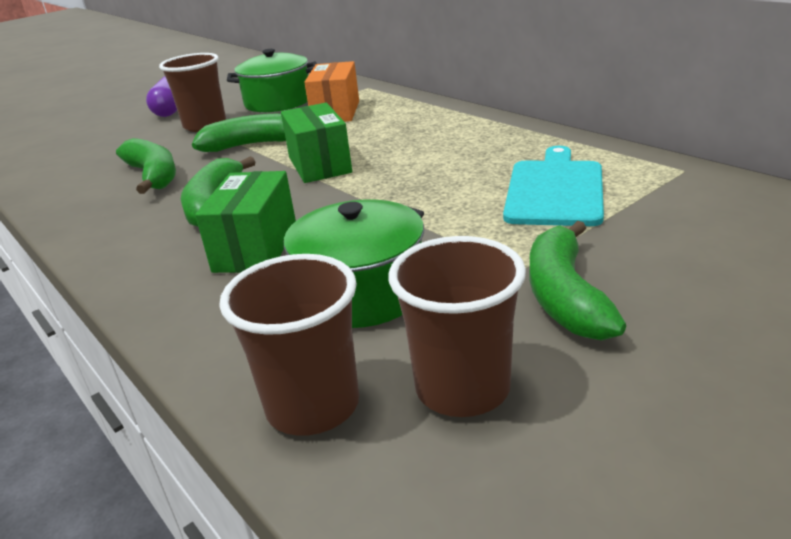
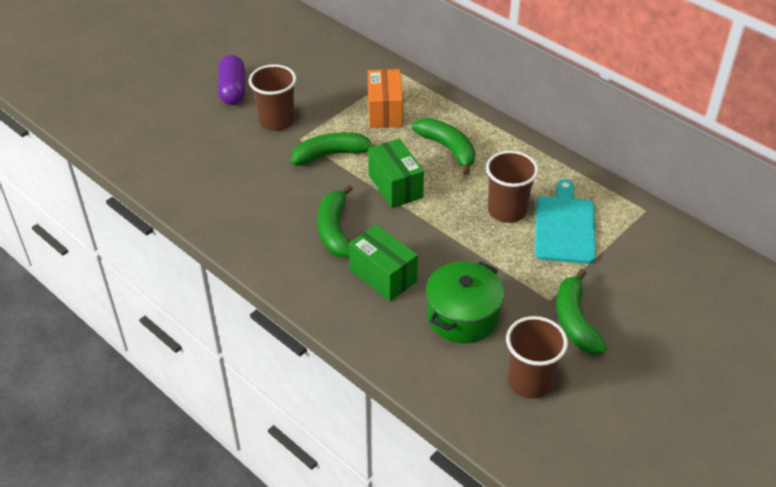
camera: 10 degrees left, 15 degrees up
green banana [116,138,176,194] -> green banana moved to [412,118,475,175]
green box [195,171,296,273] -> green box turned 45 degrees counterclockwise [349,224,418,301]
brown cup [219,254,359,436] -> brown cup moved to [486,151,539,223]
green pot [227,49,317,112] -> none

